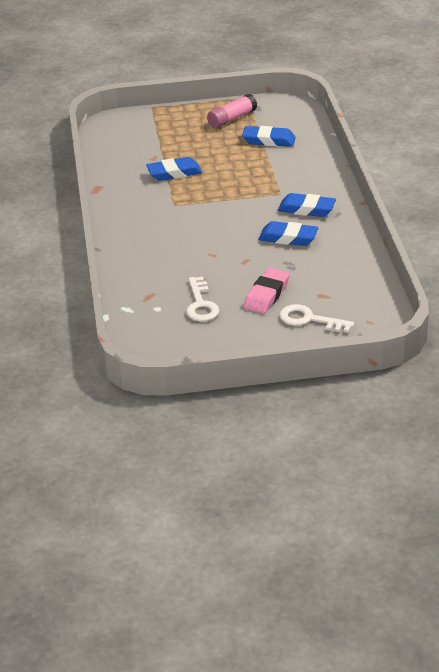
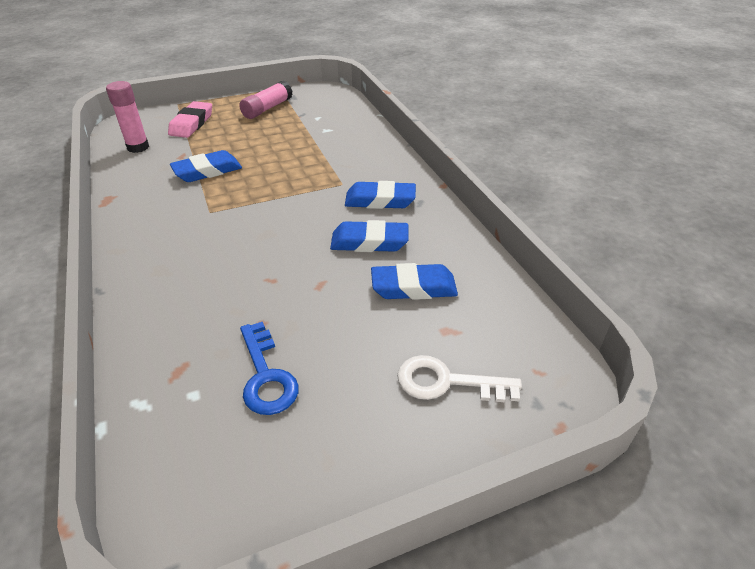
camera: 15 degrees left, 5 degrees up
white key [186,277,219,322] -> blue key [240,322,299,415]
blue eraser [242,126,296,147] -> blue eraser moved to [371,263,458,300]
pink eraser [244,268,290,314] -> pink eraser moved to [168,101,212,138]
none -> pink glue stick [106,81,149,153]

